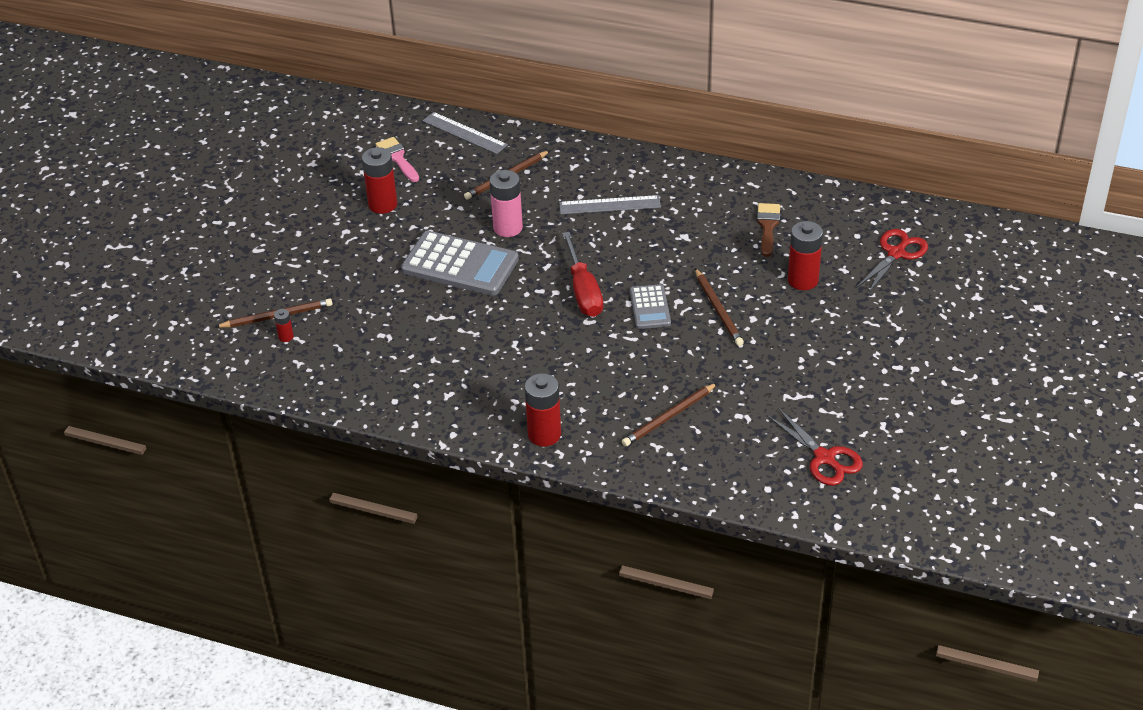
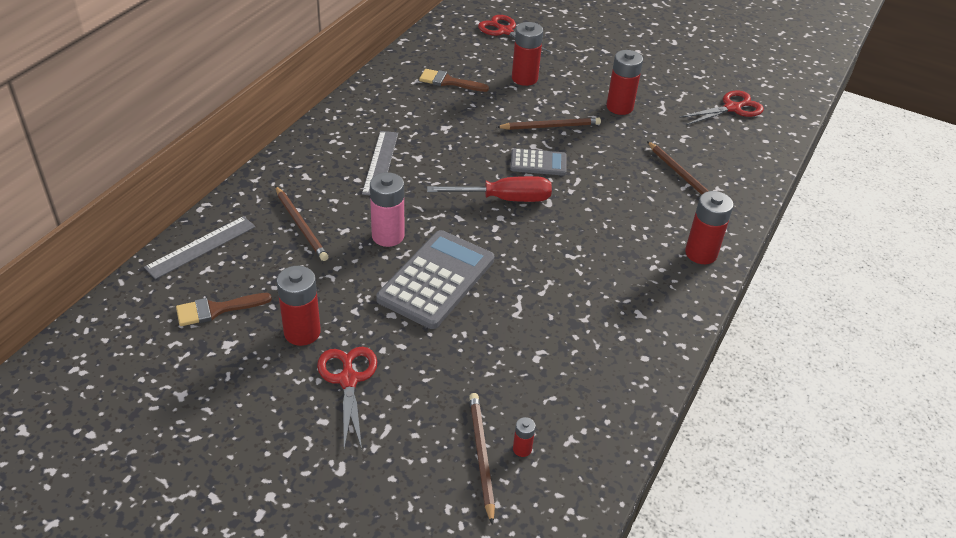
camera: 85 degrees left, 0 degrees up
pink brush [376,137,419,182] -> brown brush [176,293,272,326]
none -> red scissors [317,347,377,449]
none -> red battery [606,50,643,115]

